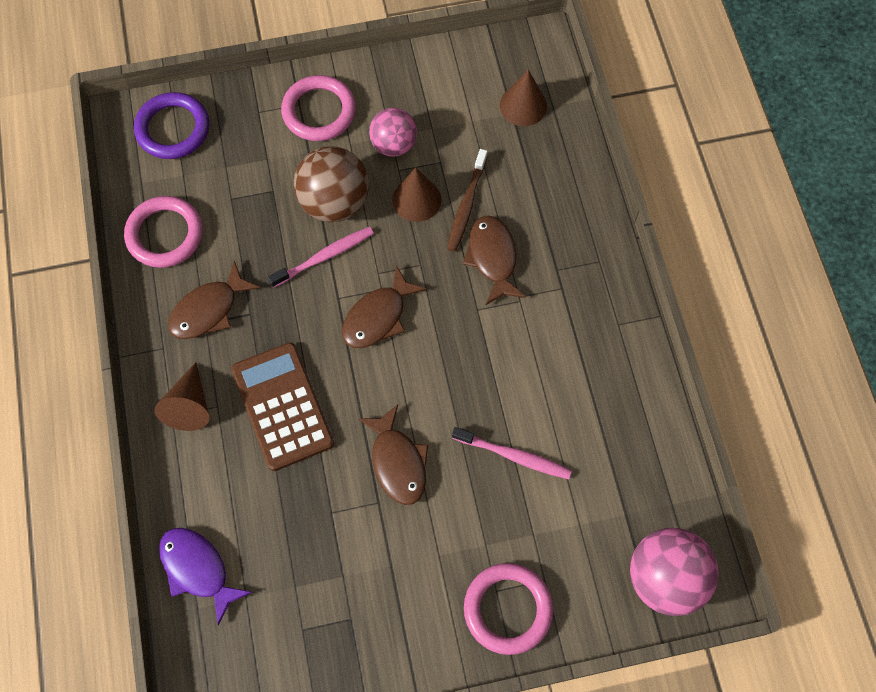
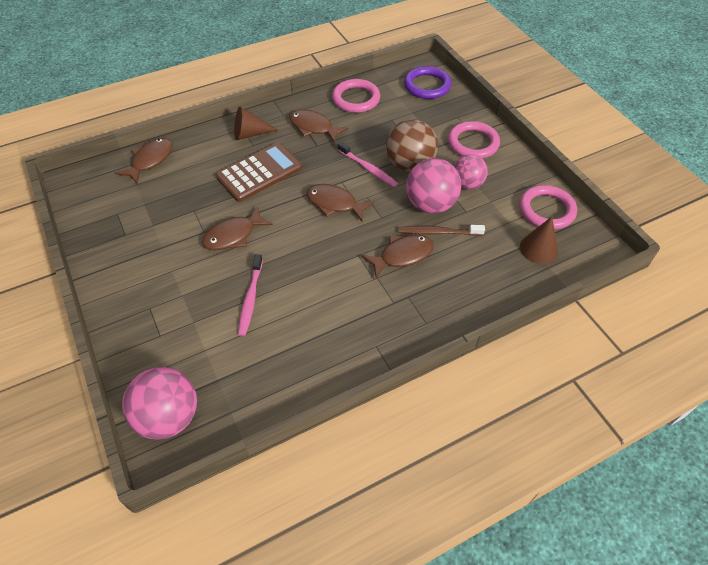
camera: 75 degrees right, 15 degrees down
purple fish [159,528,252,625] -> brown fish [116,138,173,184]
brown cone [392,168,441,222] -> pink ball [406,158,461,214]
pink ring [464,563,553,655] -> pink ring moved to [519,185,577,230]

